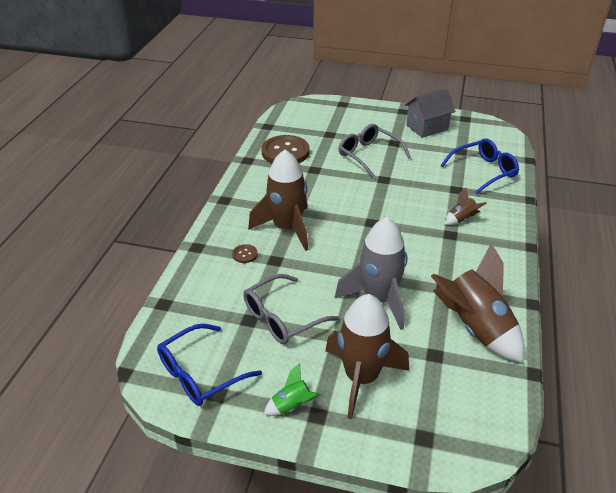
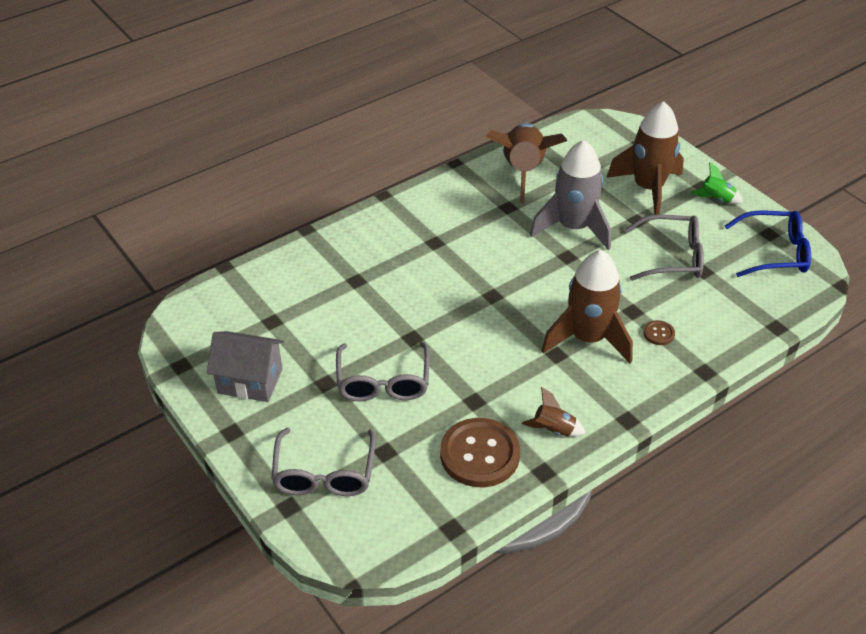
camera: 140 degrees left, 5 degrees up
blue glasses [441,138,519,194] -> none
brown rocket [444,187,486,225] -> brown rocket moved to [522,387,585,437]
none -> grey glasses [271,428,376,496]

